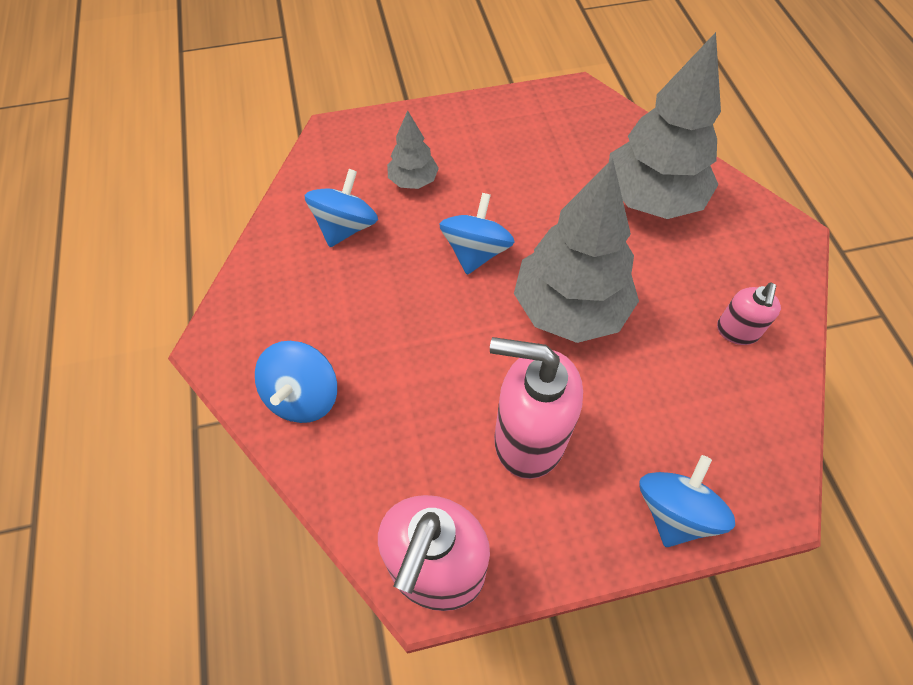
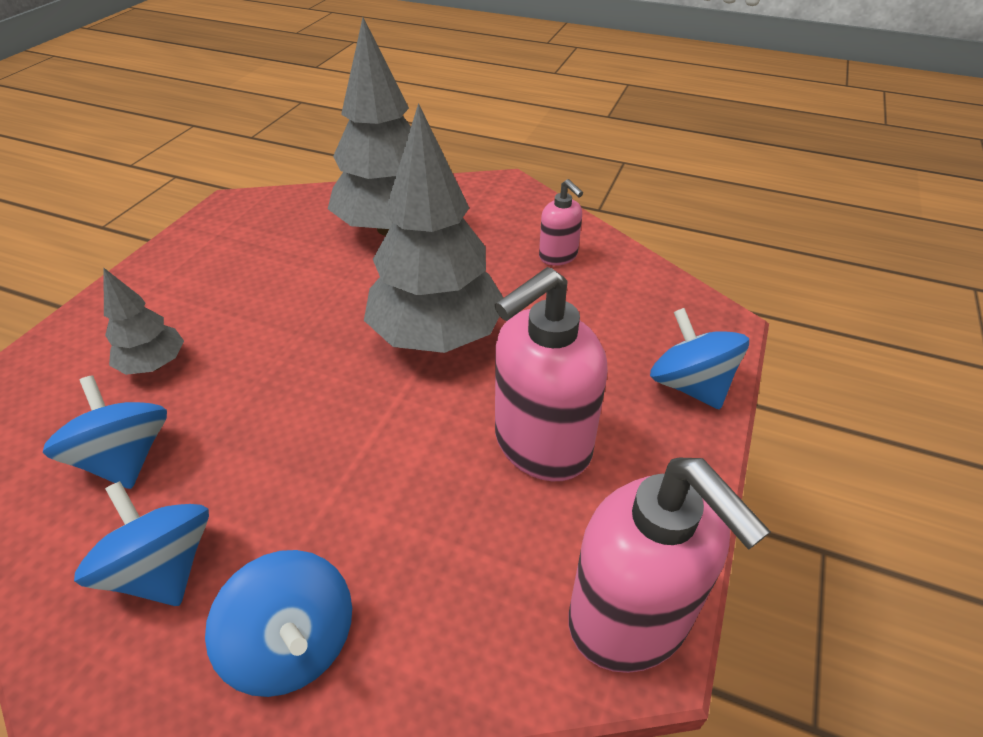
camera: 55 degrees left, 15 degrees down
blue spinning top [439,193,515,275] -> blue spinning top moved to [74,481,209,606]

